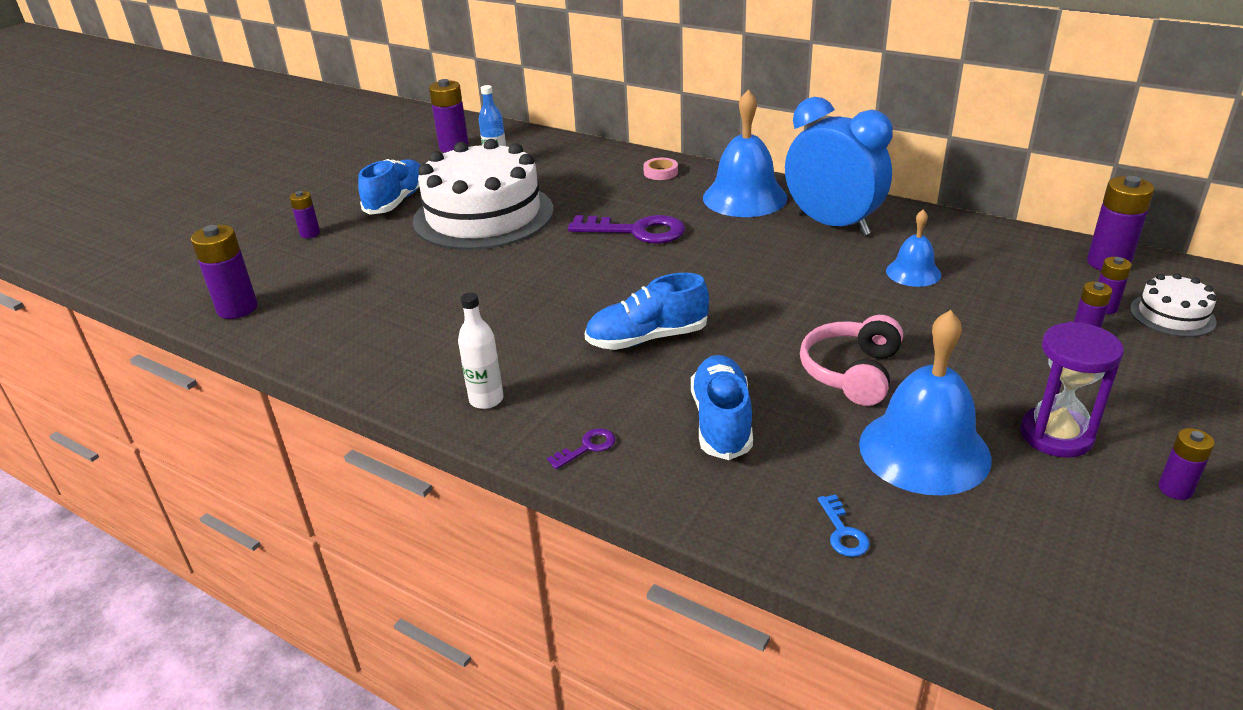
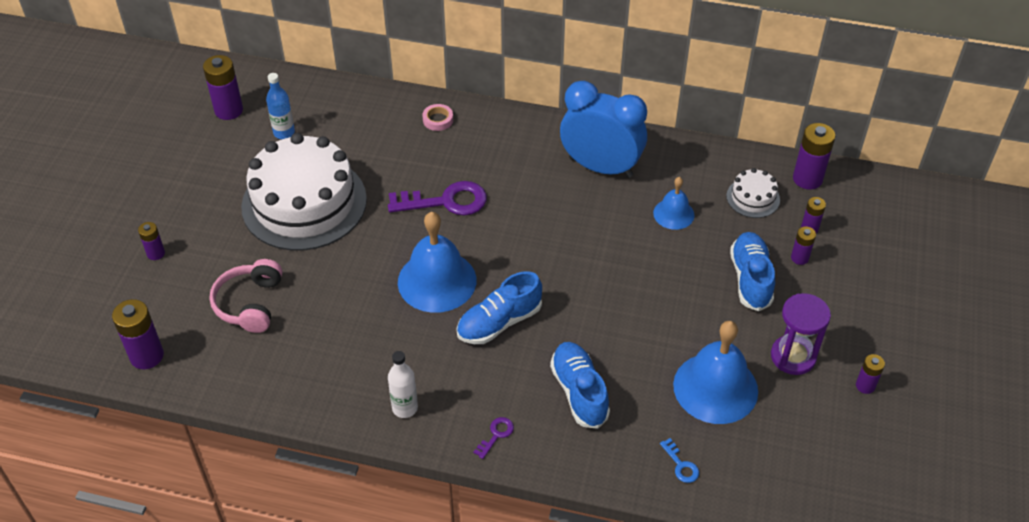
camera: 20 degrees left, 15 degrees up
blue shoe [358,159,421,215] -> blue shoe moved to [730,232,775,311]
blue bell [703,89,788,217] -> blue bell moved to [398,212,476,313]
pink headphones [800,315,903,406] -> pink headphones moved to [209,259,282,333]
white cake [1130,273,1217,337] -> white cake moved to [726,168,780,218]

